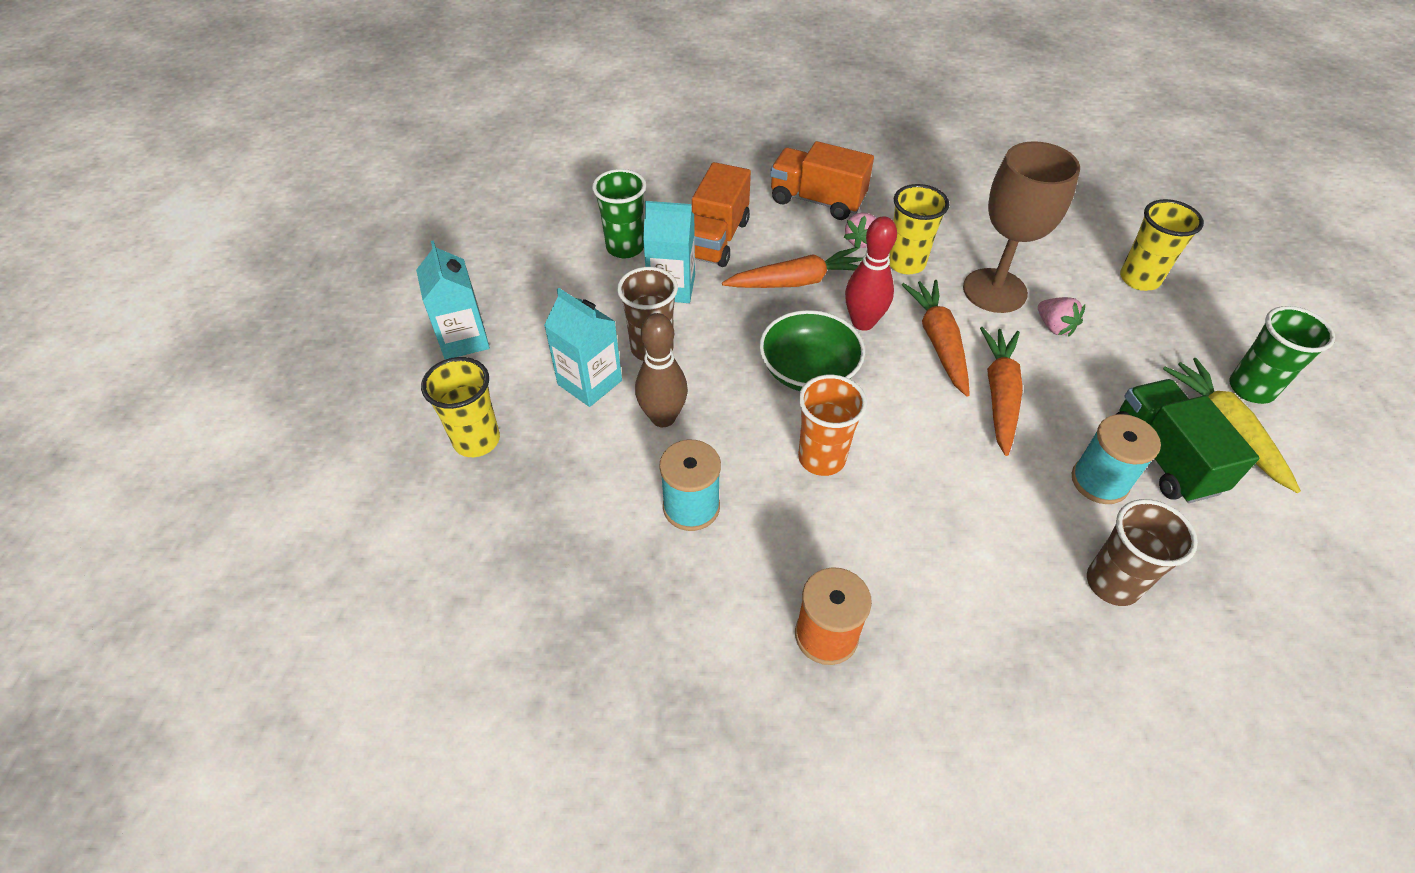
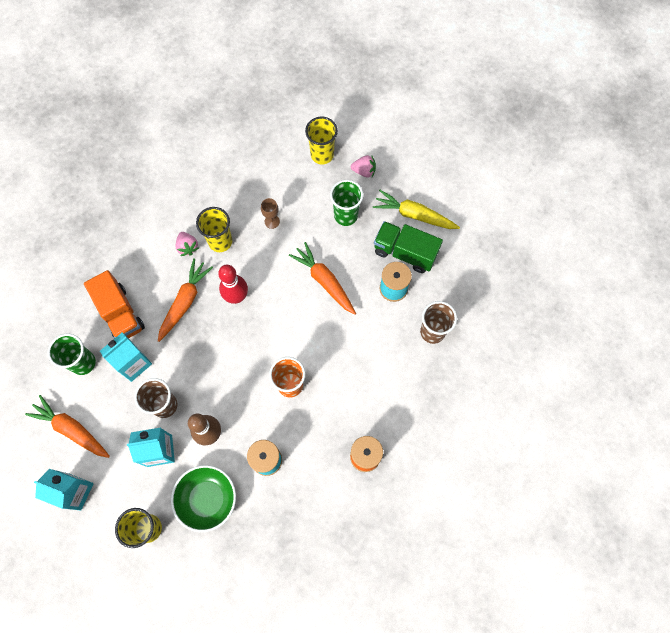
camera: 50 degrees left, 20 degrees up
green bowl [759,310,865,391] -> green bowl moved to [171,465,236,532]
orange truck [770,141,874,220] -> none
orange carrot [902,280,970,397] -> orange carrot moved to [25,395,110,458]
brown goblet [963,141,1080,313] -> brown goblet [261,198,280,229], size x0.41
pink strawberry [1038,297,1085,336] -> pink strawberry moved to [351,155,376,177]
green cup [1229,306,1335,404] -> green cup moved to [330,180,363,226]

